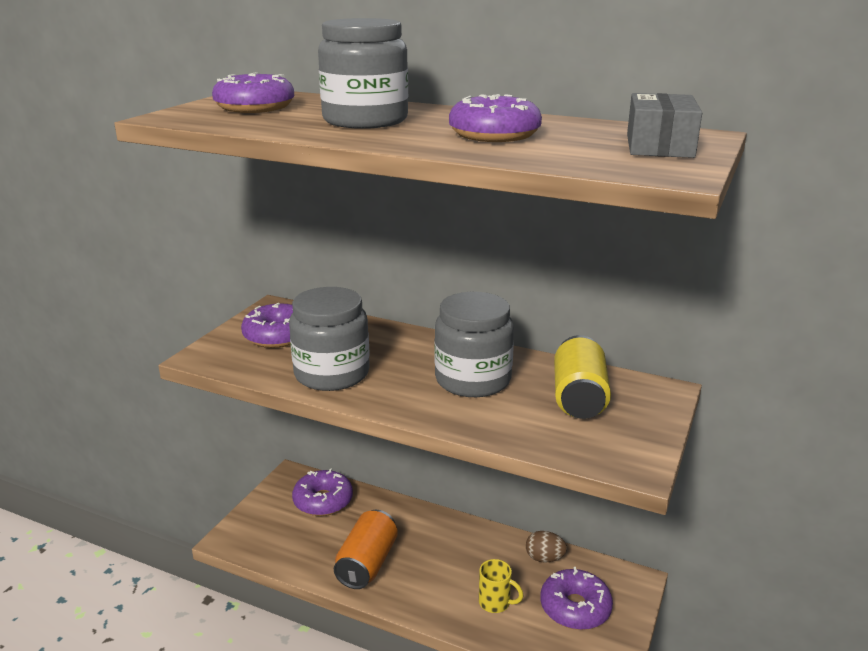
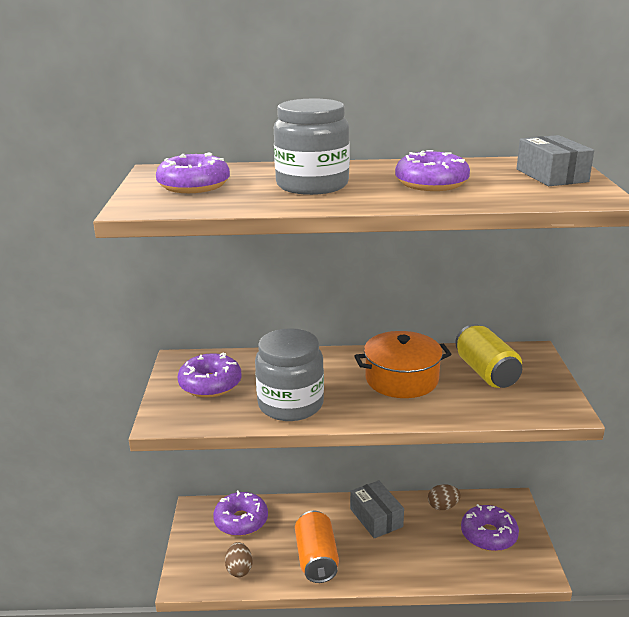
camera: 25 degrees left, 0 degrees up
grey jar [434,292,514,397] -> orange pot [354,331,451,398]
yellow mug [479,559,523,613] -> none
none -> brown egg [225,542,253,577]
none -> grey box [350,480,404,538]

